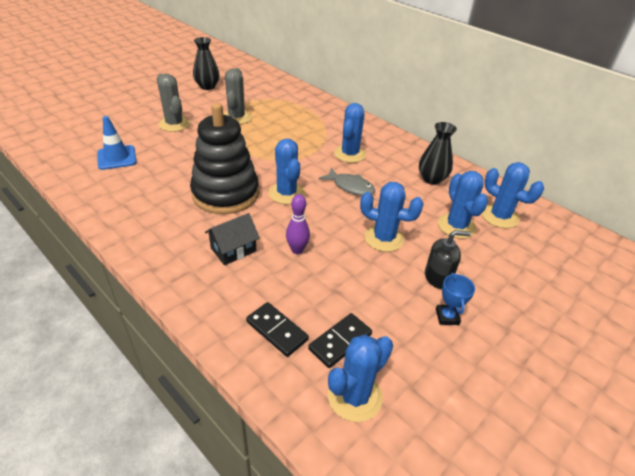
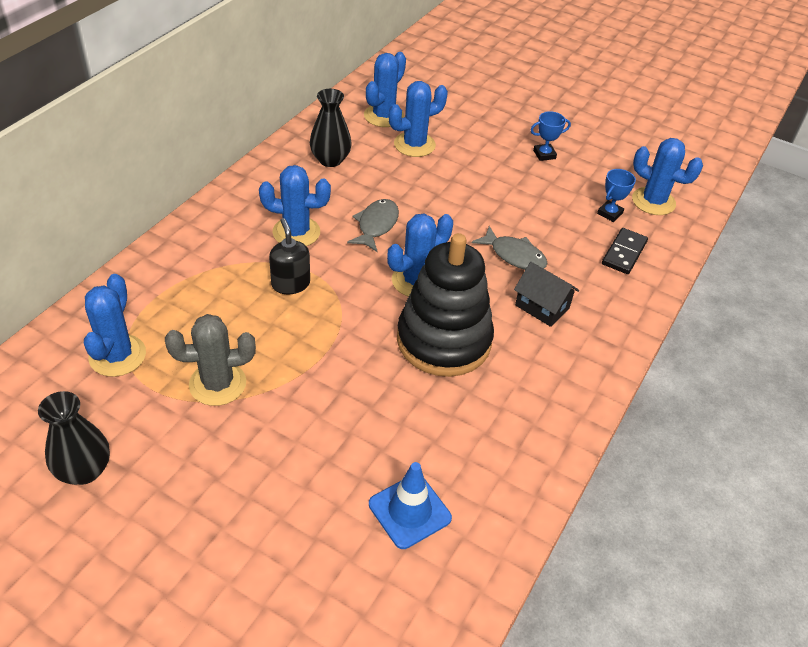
camera: 105 degrees left, 5 degrees up
grey cactus [157,74,190,132] -> none
purple bowling pin [286,194,310,254] -> grey fish [472,226,548,270]
black domino [308,313,372,368] -> blue trophy [597,169,636,222]
blue cactus [360,182,423,252] -> blue cactus moved to [84,274,146,377]
black soap dispenser [425,230,471,289] -> black soap dispenser moved to [269,218,310,294]

